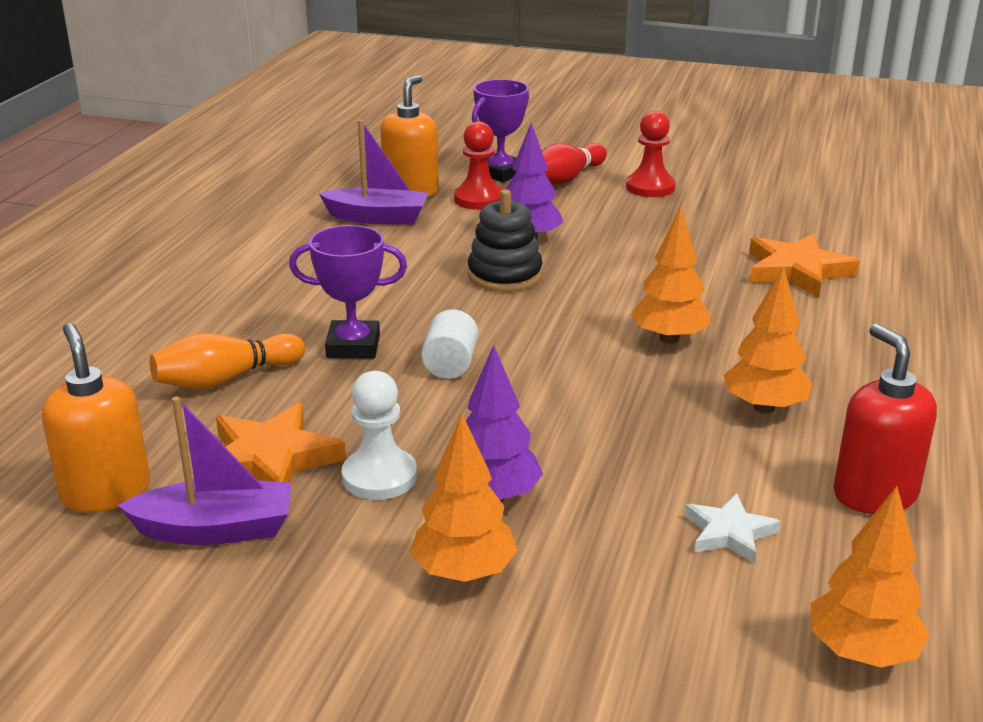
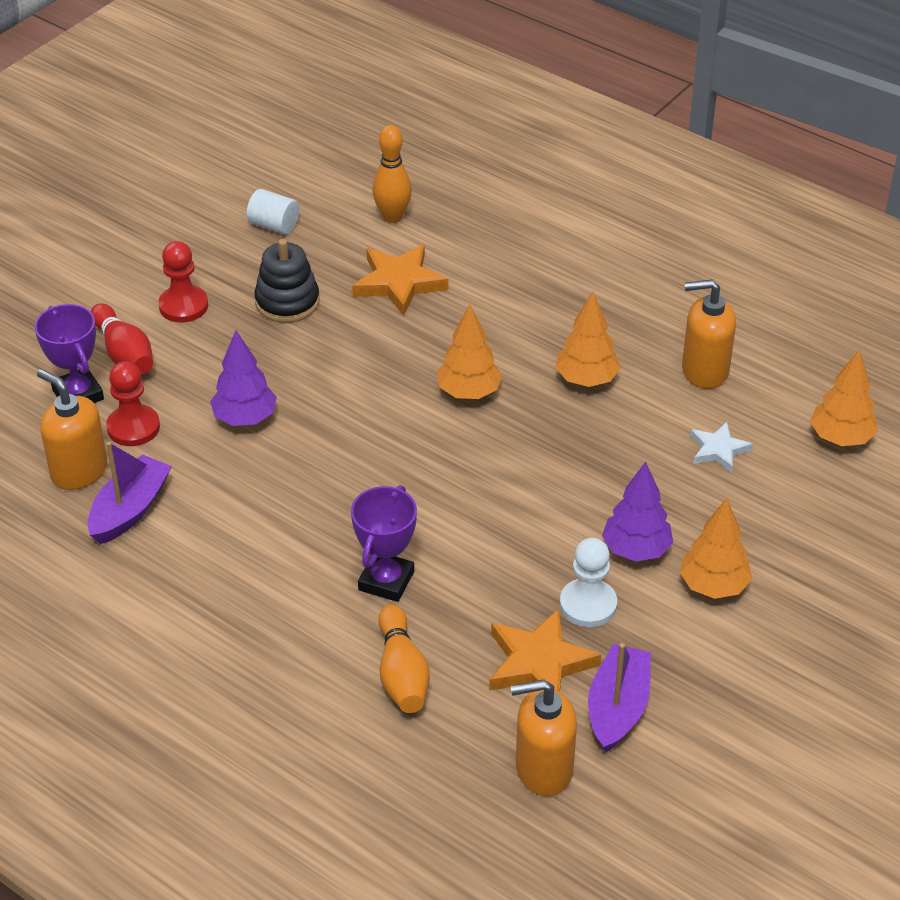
camera: 70 degrees left, 15 degrees up
white cylinder [421,309,478,379] -> white cylinder moved to [247,189,299,234]
black stacking toy [468,189,543,292] -> black stacking toy moved to [254,239,320,323]
red soap dispenser [833,324,937,514] -> orange soap dispenser [682,279,736,389]
none -> orange bowling pin [372,125,412,223]

